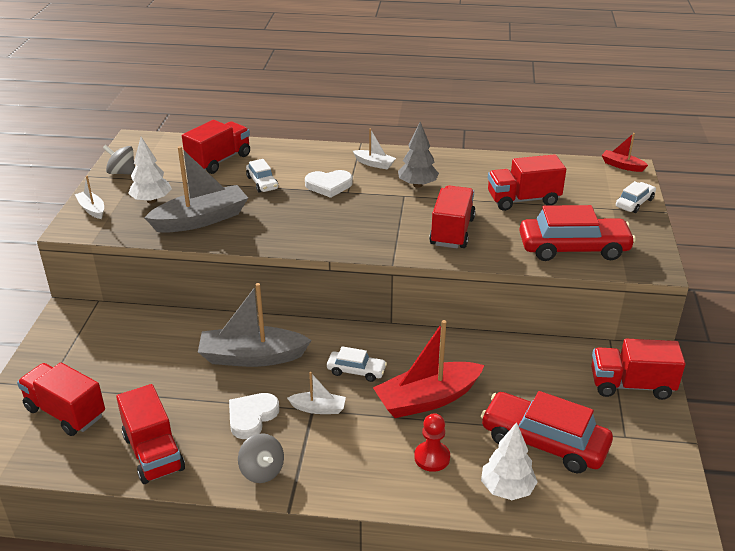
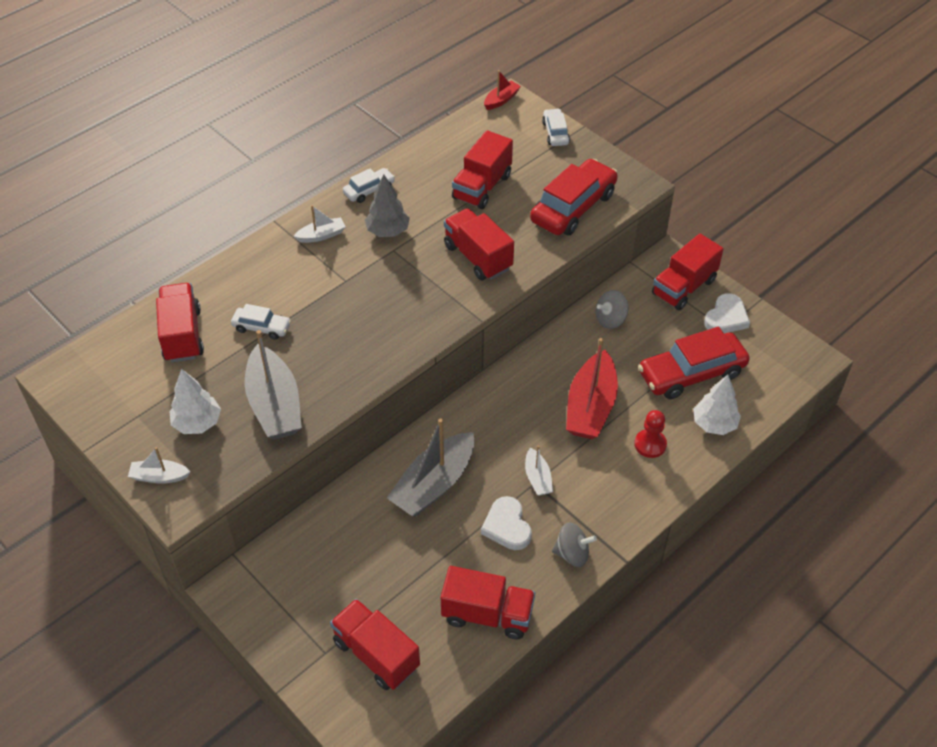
camera: 50 degrees left, 15 degrees up
red truck [17,363,105,436] -> red truck turned 60 degrees clockwise [330,599,420,690]
grey spinning top [103,145,135,175] -> grey spinning top moved to [596,290,629,329]
grey boat [144,146,248,233] -> grey boat turned 150 degrees clockwise [244,330,302,440]
white boat [287,372,346,414] -> white boat turned 120 degrees clockwise [525,446,553,496]
white heart [305,170,353,198] -> white heart moved to [704,293,750,333]
white car [327,346,387,382] -> white car moved to [343,168,395,203]
red boat [602,133,648,172] -> red boat turned 150 degrees clockwise [484,70,521,110]

